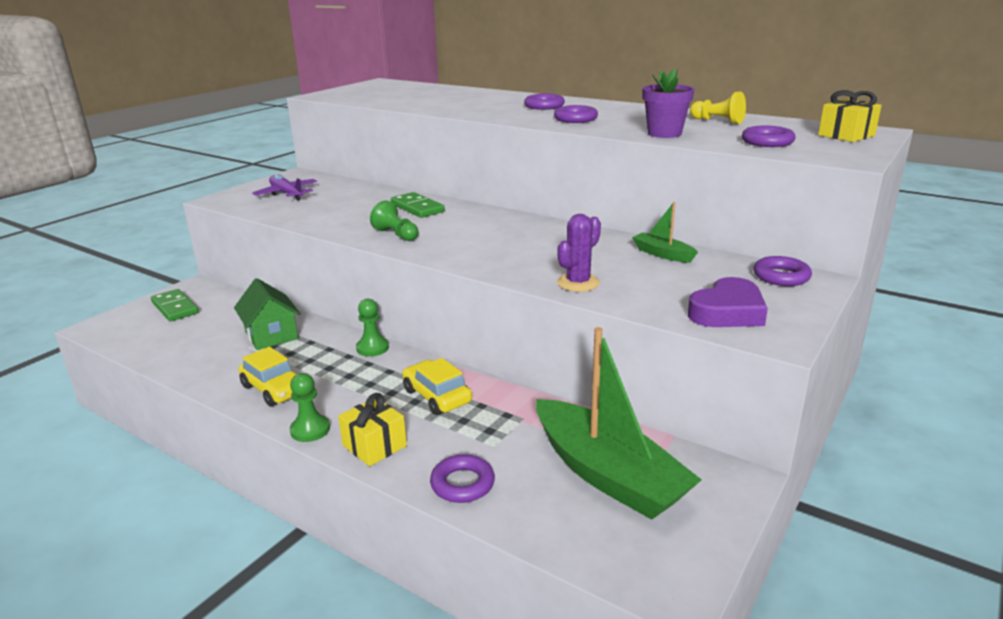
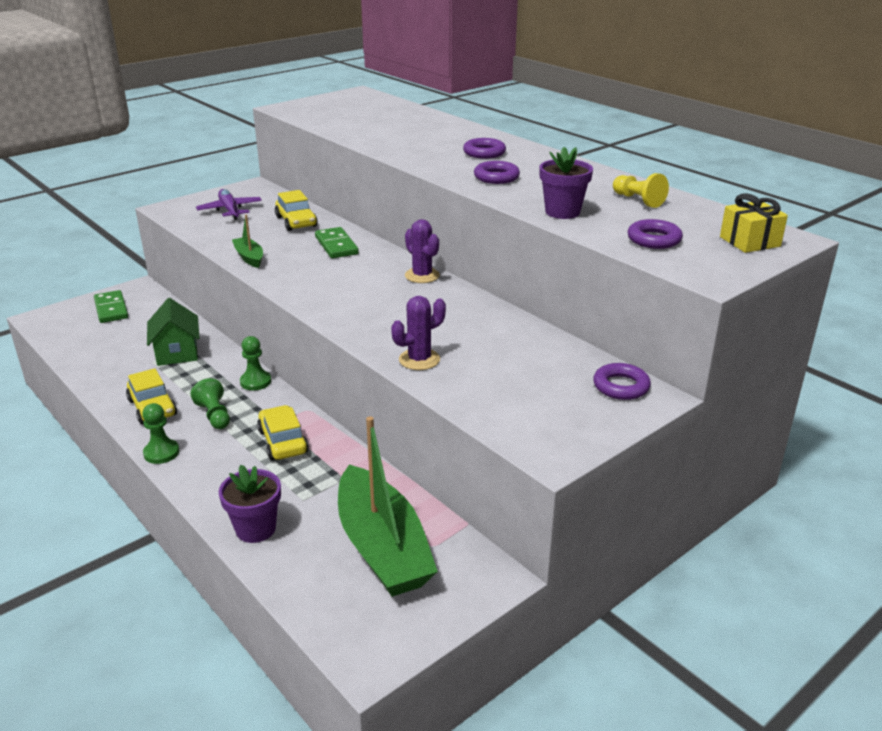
camera: 15 degrees right, 5 degrees up
yellow gift [338,393,407,466] -> none
green pawn [370,201,418,241] -> green pawn moved to [190,378,230,429]
purple ring [430,454,495,503] -> purple flower pot [219,465,281,543]
green boat [632,202,698,263] -> green boat moved to [232,214,263,268]
purple heart [688,277,768,327] -> none
none -> yellow car [275,190,318,231]
none -> purple cactus [405,219,440,283]

